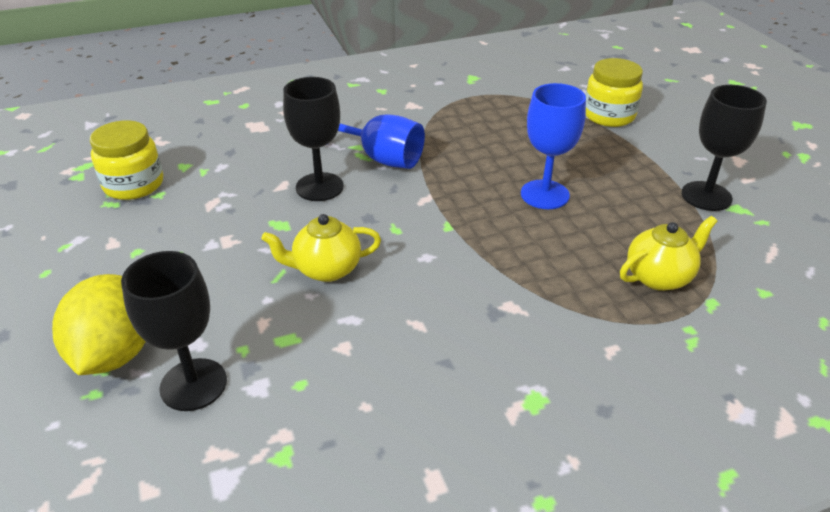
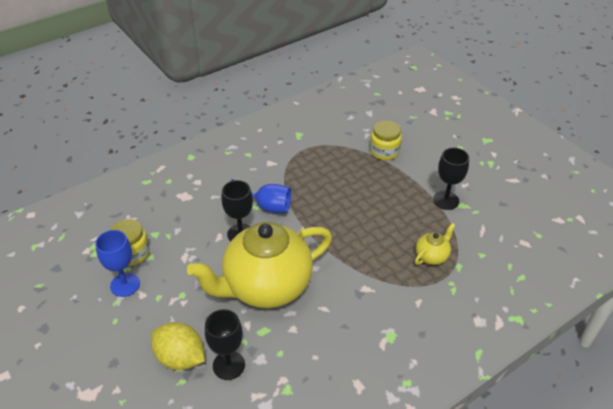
camera: 15 degrees left, 5 degrees up
yellow lemon [52,274,145,375] -> yellow lemon turned 45 degrees counterclockwise [151,322,205,370]
yellow teapot [261,214,381,282] -> yellow teapot [187,222,332,308], size x2.44
blue goblet [521,83,586,209] -> blue goblet moved to [95,230,140,297]

